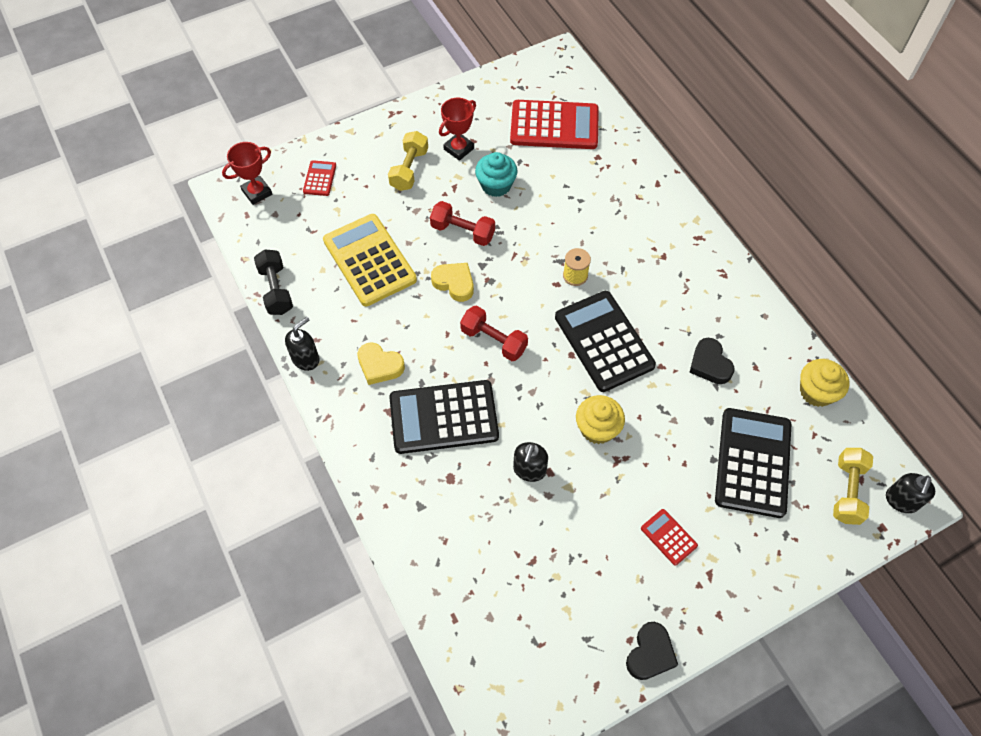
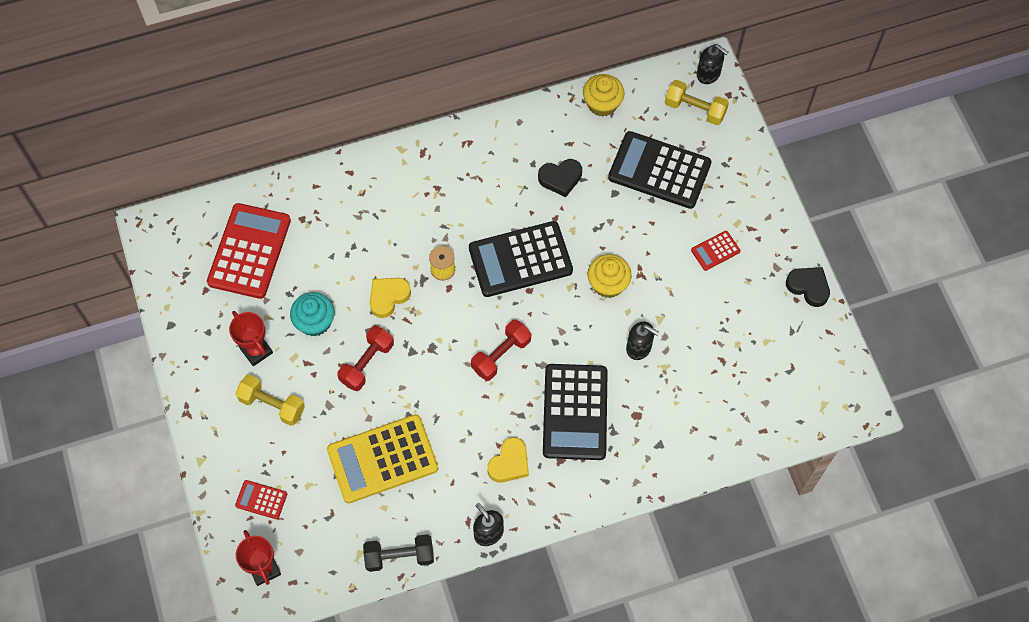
camera: 80 degrees left, 5 degrees up
yellow heart [431,263,474,302] -> yellow heart moved to [370,278,411,318]

